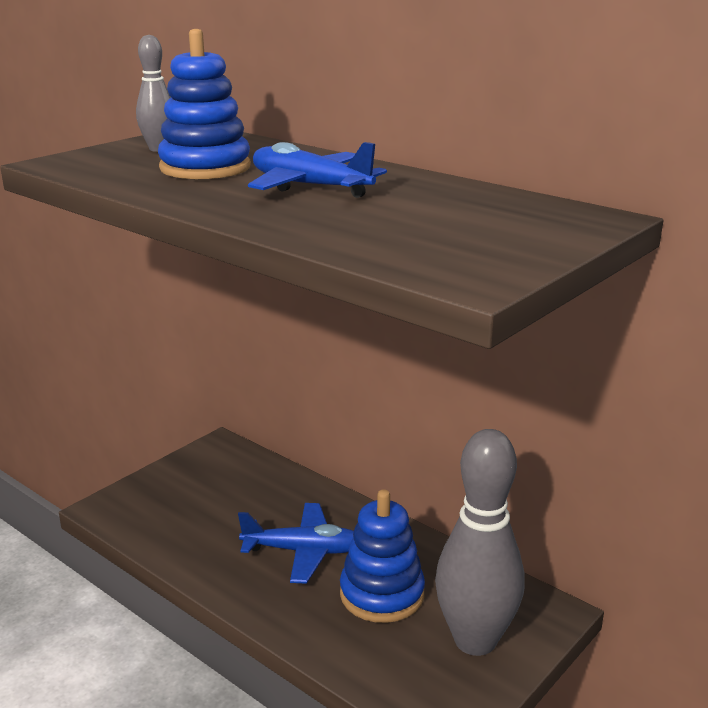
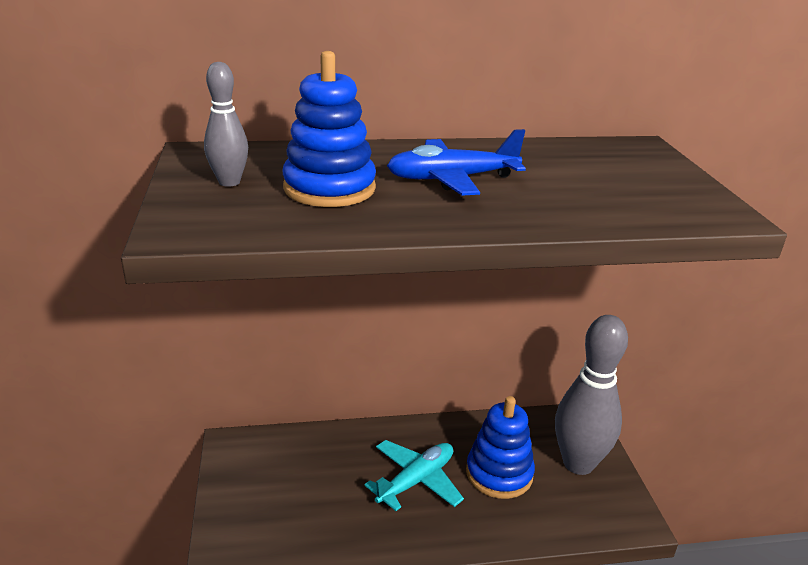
camera: 50 degrees left, 5 degrees up
blue plane [238,503,354,584] -> turquoise plane [365,440,464,511]

